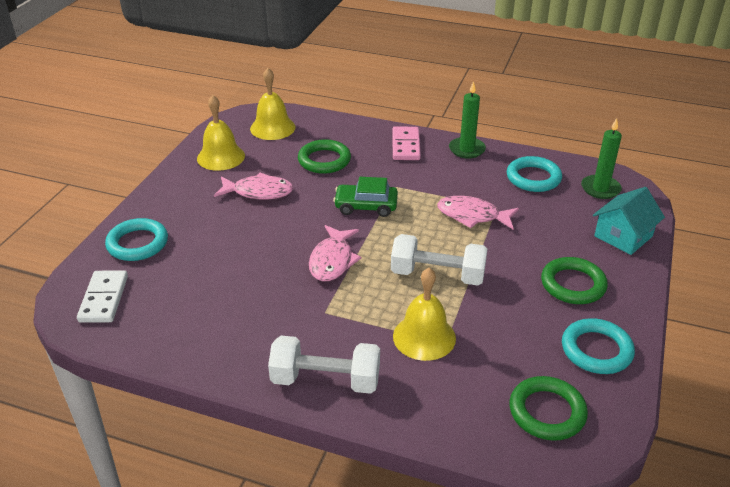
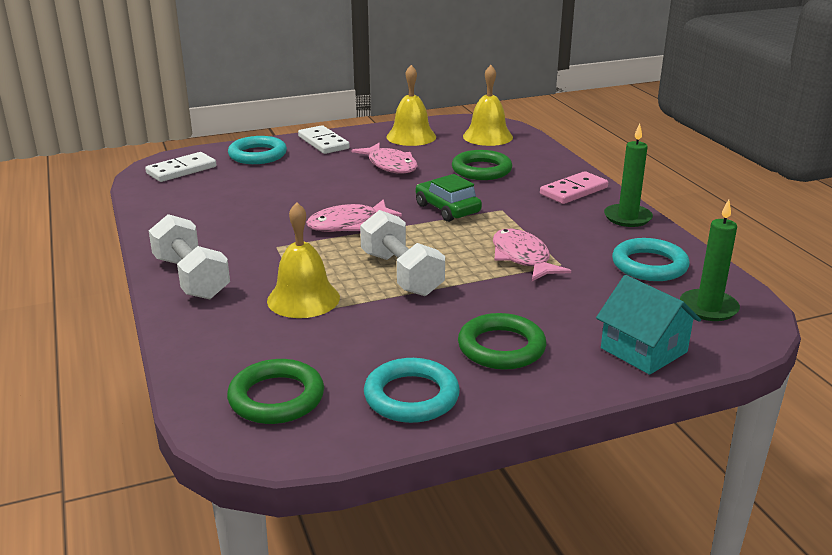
camera: 50 degrees right, 10 degrees down
turquoise house [593,187,665,255] -> turquoise house turned 45 degrees clockwise [596,275,701,375]
none -> white domino [298,125,350,154]

